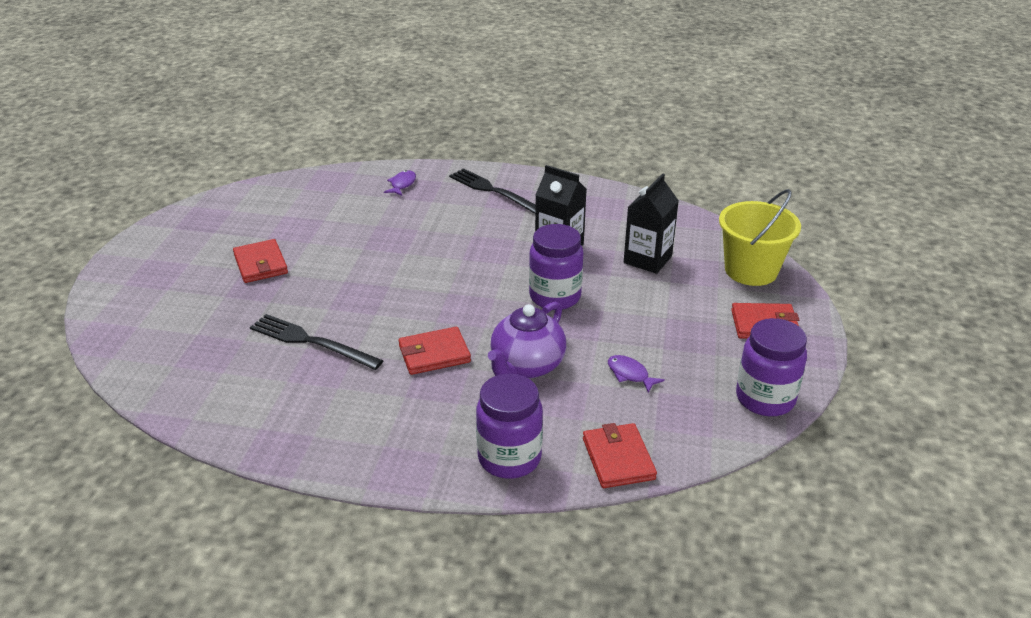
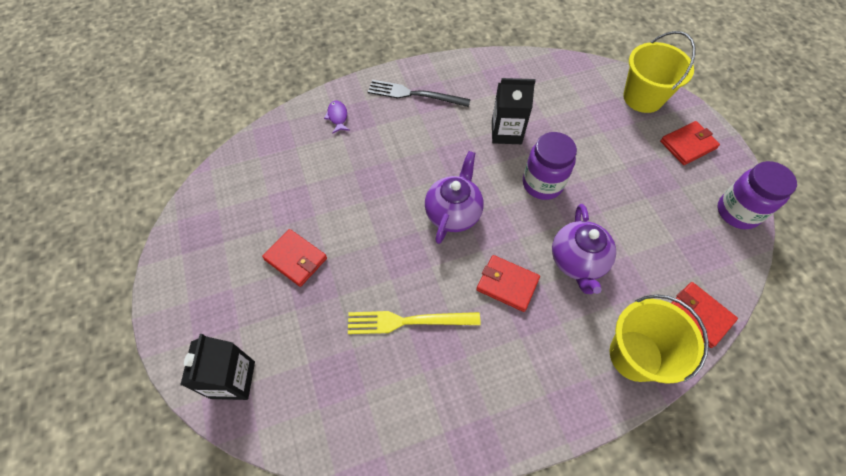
camera: 30 degrees left, 25 degrees up
black fork [250,314,384,370] -> yellow fork [348,311,481,334]
red wallet [398,327,471,375] -> red wallet turned 75 degrees clockwise [476,255,540,312]
purple jar [476,373,543,479] -> yellow bucket [610,295,709,384]
purple fish [608,355,665,393] -> none
black carton [624,174,679,274] -> black carton moved to [180,334,255,400]
none -> purple teapot [425,151,484,244]

